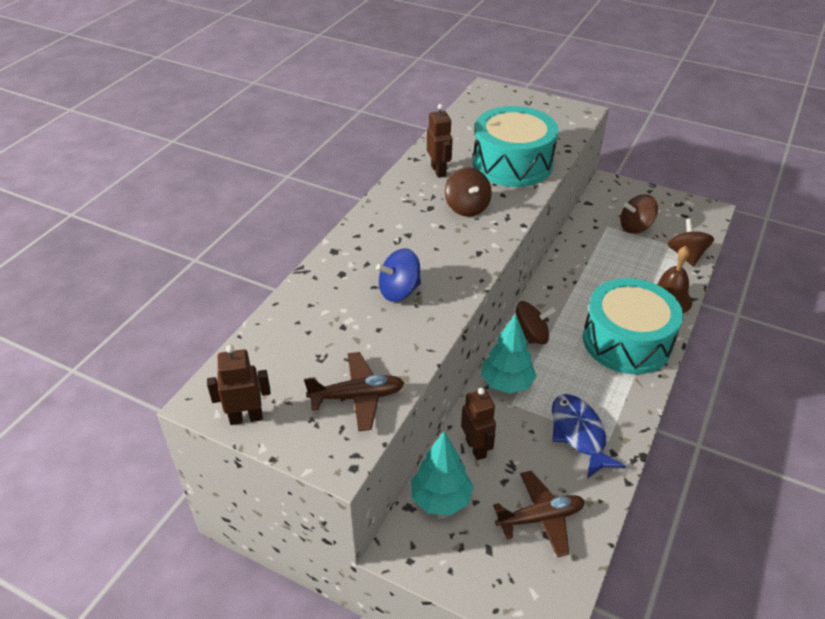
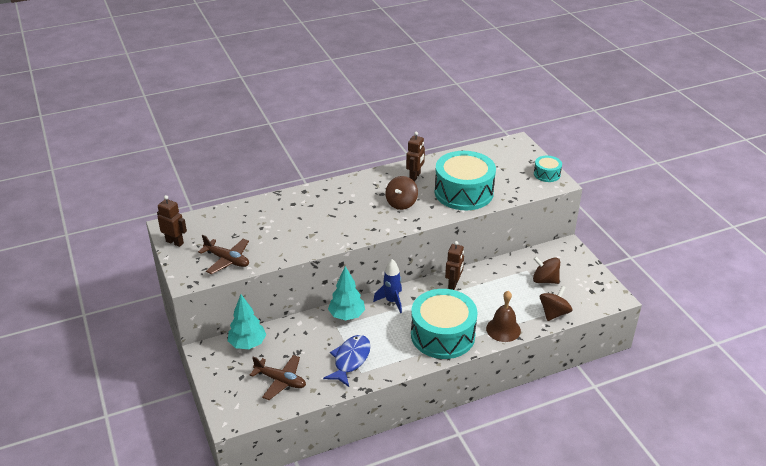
camera: 40 degrees right, 5 degrees down
blue spinning top [376,248,421,302] -> none
brown robot [461,388,496,460] -> brown robot moved to [445,241,464,290]
brown spinning top [515,301,556,345] -> blue rocket [373,259,402,313]
none -> turquoise drum [534,156,562,182]

